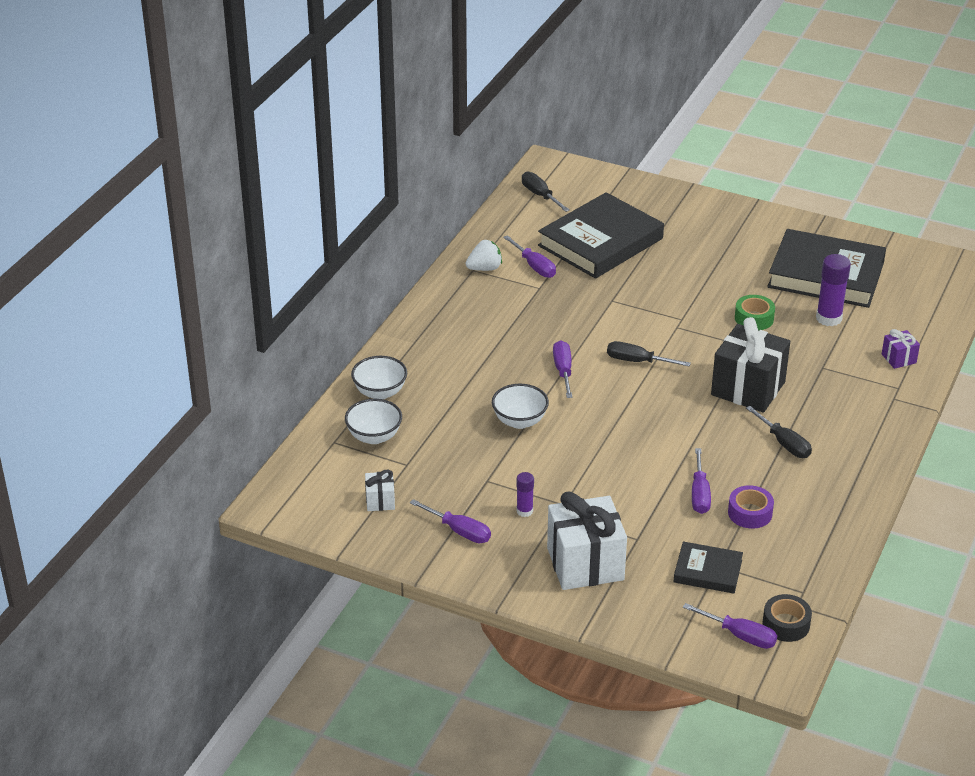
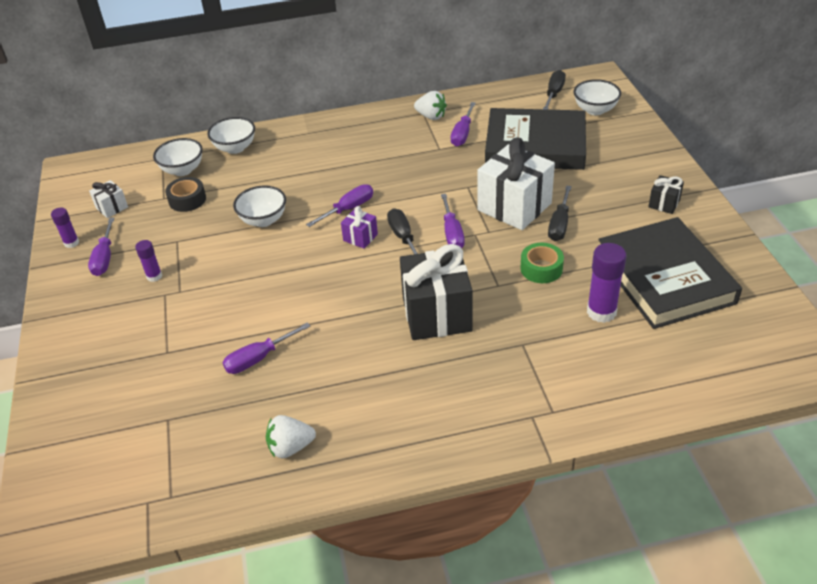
camera: 55 degrees right, 5 degrees up
white gift [547,492,627,590] -> white gift moved to [477,137,555,230]
black book [674,541,743,594] -> none
purple screwdriver [683,603,777,649] -> purple screwdriver moved to [441,194,465,248]
purple tape [728,485,774,529] -> none
black screwdriver [746,406,812,458] -> black screwdriver moved to [548,185,572,241]
black tape [762,594,812,642] -> black tape moved to [165,177,206,212]
purple gift [882,329,920,369] -> purple gift moved to [341,206,378,249]
none -> purple glue stick [51,208,79,248]
none -> white strawberry [266,415,316,458]
none -> white bowl [573,79,621,115]
none -> black gift [648,175,684,214]

